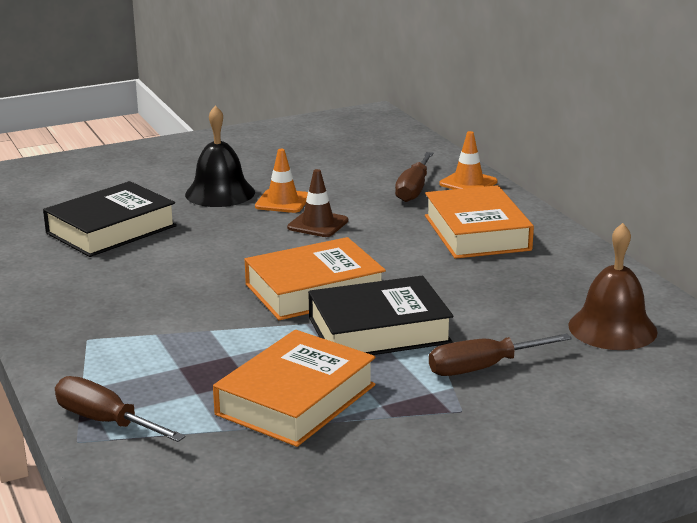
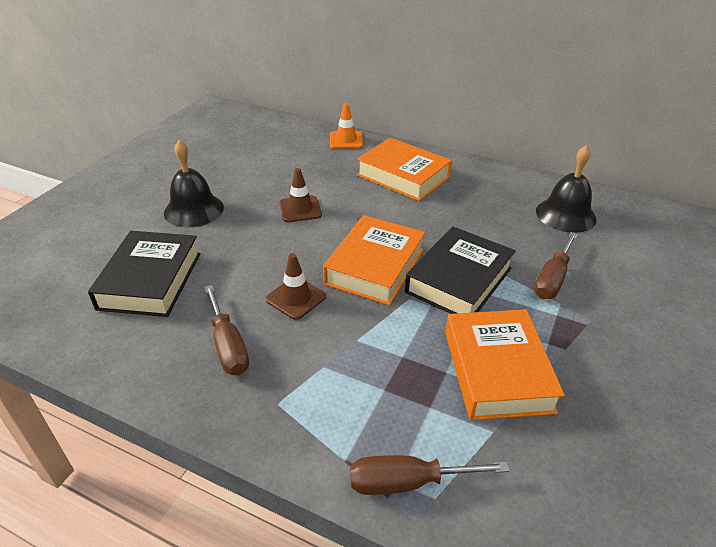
camera: 40 degrees left, 15 degrees up
orange traffic cone [255,149,308,213] -> none
brown screwdriver [395,152,434,202] -> brown screwdriver moved to [205,285,249,376]
brown bell [568,223,658,350] -> black bell [536,145,596,233]
none -> brown traffic cone [265,253,326,320]

